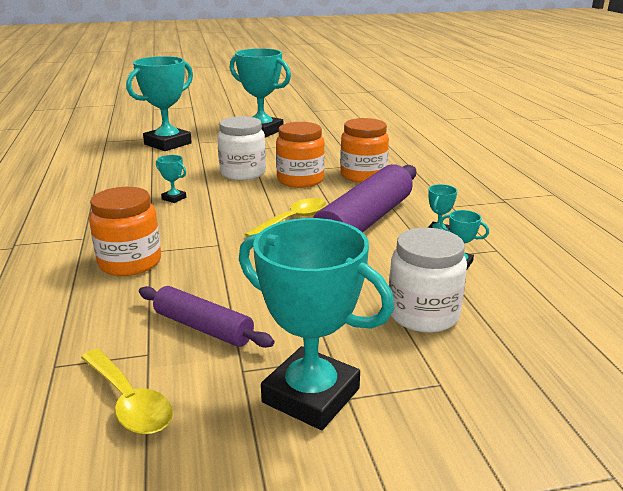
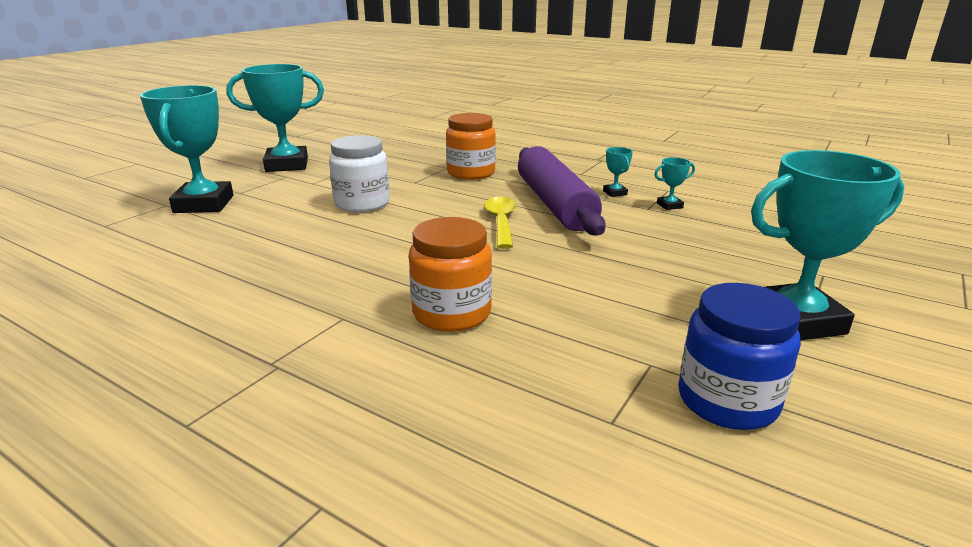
camera: 45 degrees left, 0 degrees up
yellow spoon [81,349,173,434] -> blue jar [678,283,801,430]
purple rolling pin [139,286,274,348] -> none
turquoise trophy [156,155,186,203] -> none
orange jar [276,122,325,188] -> none
white jar [389,228,467,333] -> none

